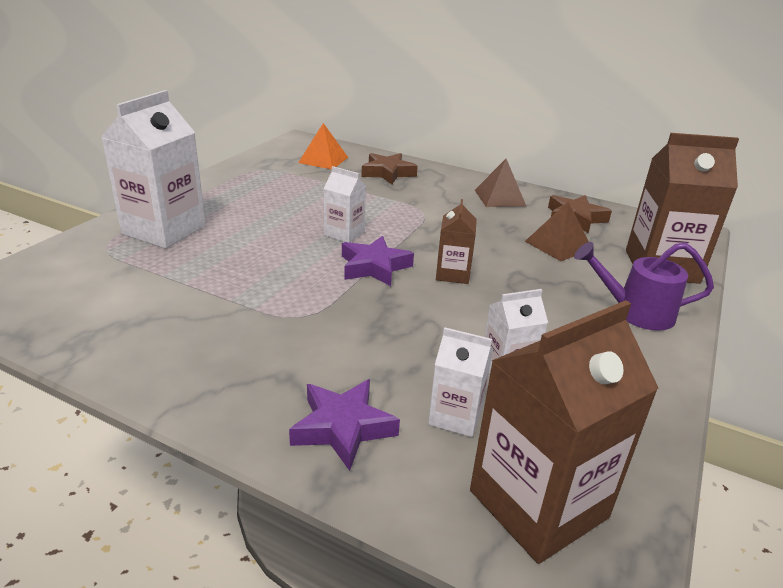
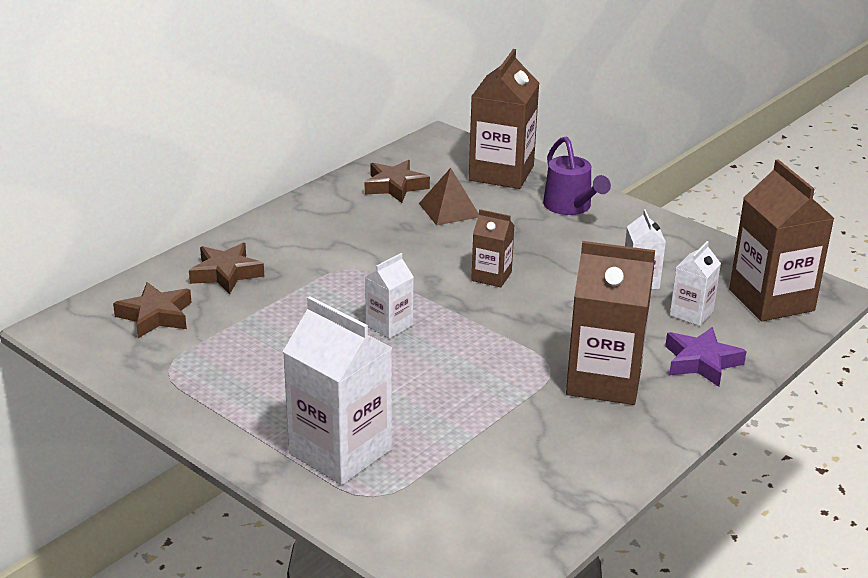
camera: 75 degrees left, 0 degrees up
orange pyramid [298,123,348,169] -> brown star [113,282,192,338]
purple star [342,236,414,286] -> none
brown pyramid [475,159,526,207] -> none
purple watering can [574,242,714,331] -> purple watering can turned 45 degrees counterclockwise [543,136,611,215]
none -> brown carton [566,241,655,405]

